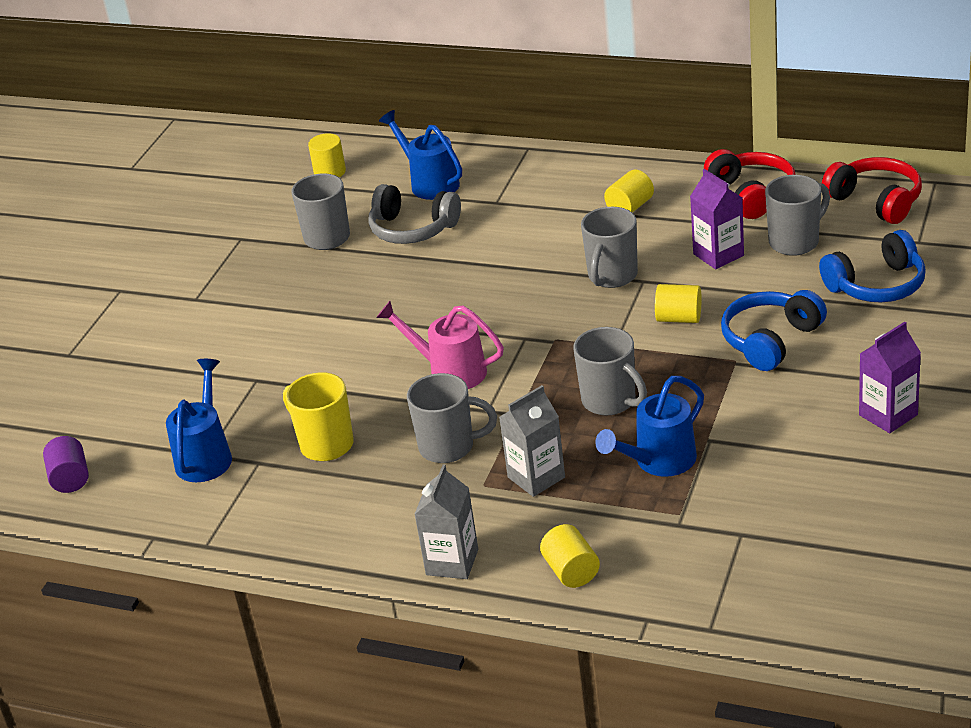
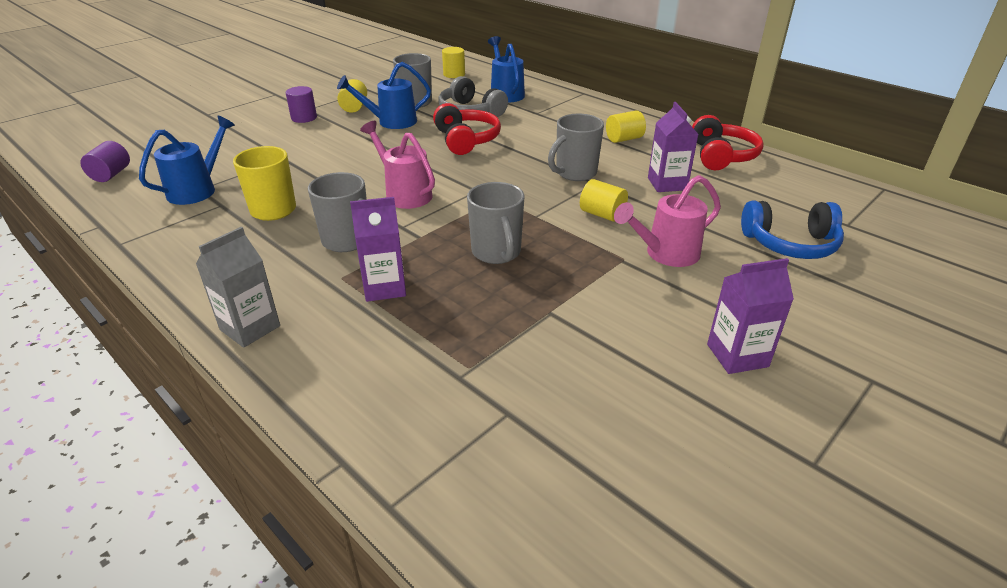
camera: 20 degrees right, 0 degrees up
grey carton [499,385,565,497] -> purple carton [350,197,406,302]
yellow cylinder [540,524,600,588] -> yellow cylinder moved to [337,79,367,112]
blue watering can [595,376,704,477] -> blue watering can moved to [337,62,431,129]
blue headphones [721,290,827,371] -> pink watering can [614,175,721,267]
grey mug [765,175,830,256] -> none
red headphones [822,157,922,224] -> red headphones moved to [433,103,501,155]
none -> purple cylinder [286,86,317,123]

